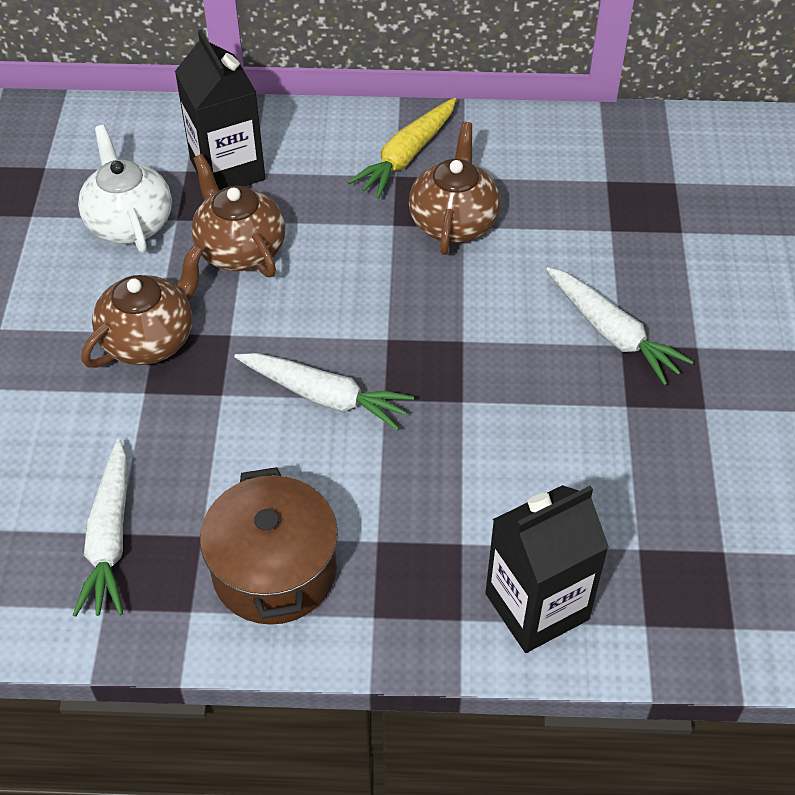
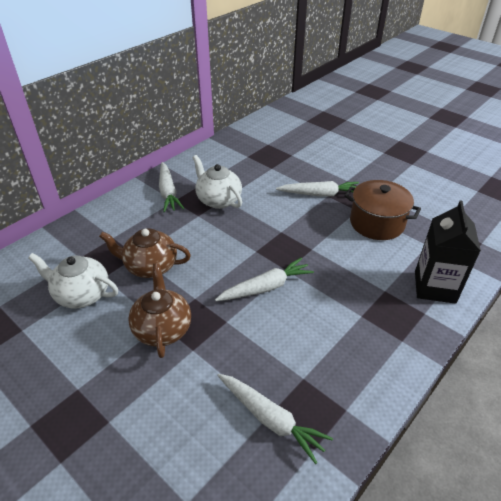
camera: 50 degrees left, 10 degrees down
black carton [175,30,266,190] -> none
brown pot [200,467,338,625] -> brown pot moved to [344,180,421,240]
yellow carrot [348,98,456,199] -> white carrot [159,162,184,212]
brown teapot [409,122,501,255] -> white teapot [192,155,242,209]

